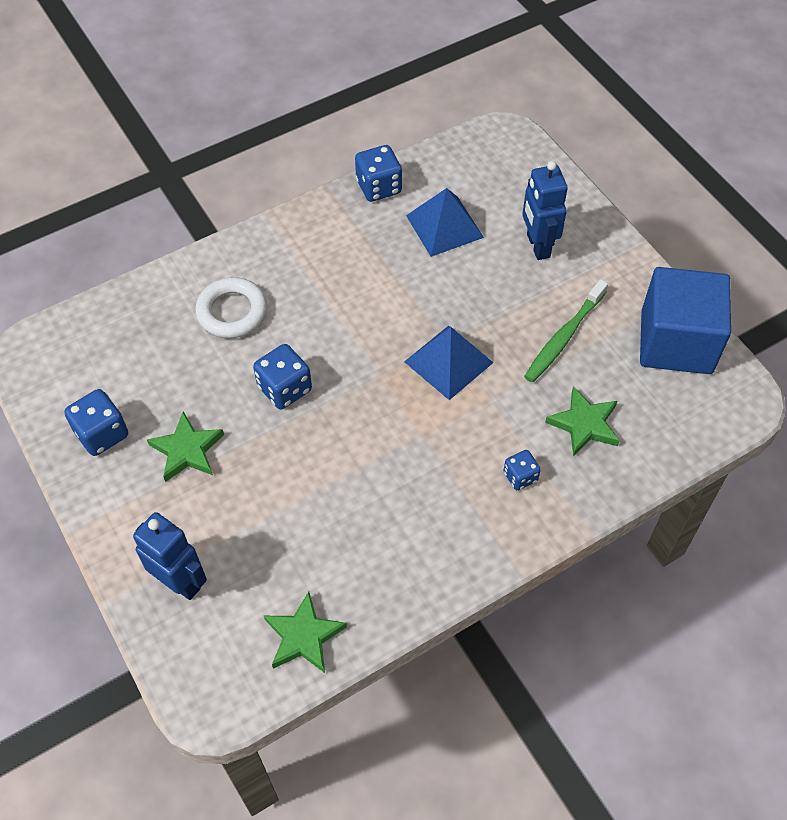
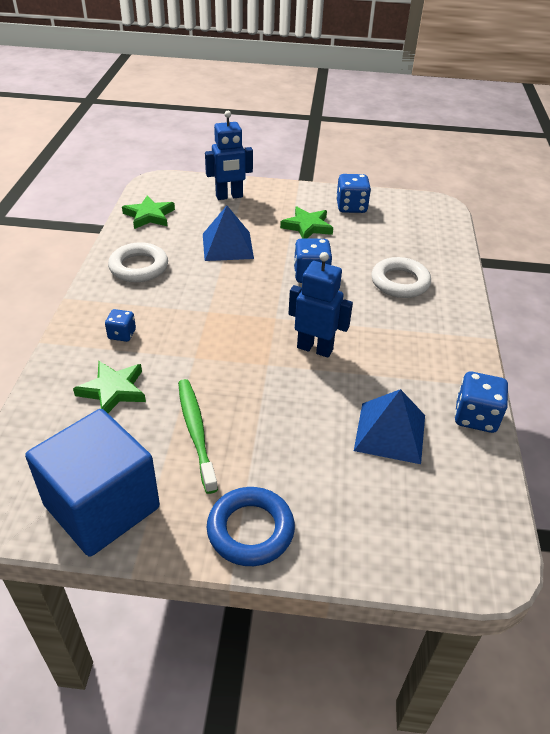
camera: 125 degrees right, 15 degrees down
blue pyramid [404,326,494,400] -> blue pyramid moved to [203,205,254,261]
blue robot [522,161,568,260] -> blue robot moved to [288,252,353,358]
none -> white ring [108,242,168,282]
none -> blue ring [207,487,295,566]

